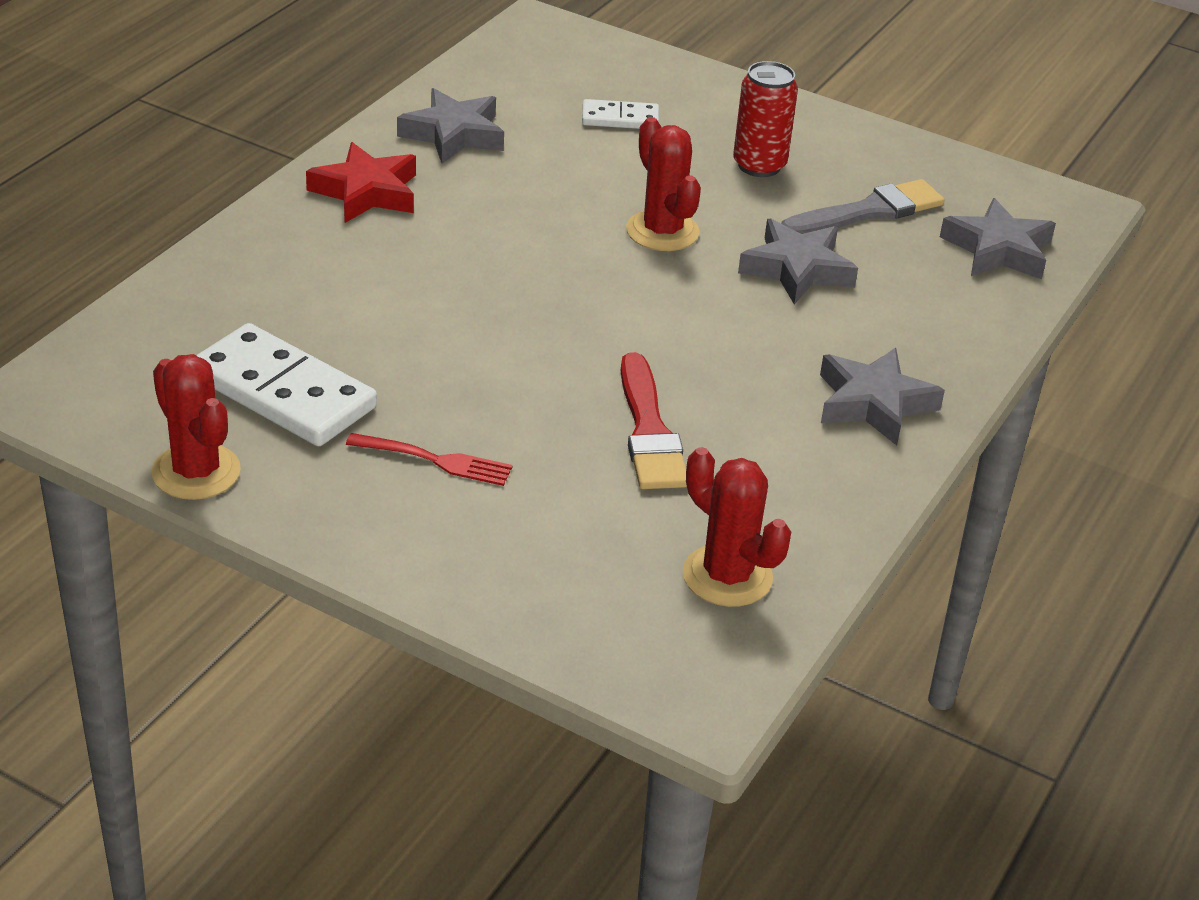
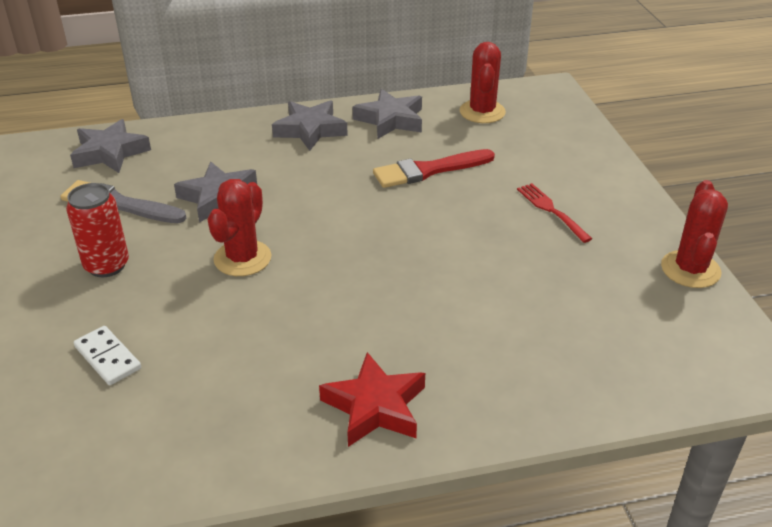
camera: 130 degrees left, 0 degrees up
white domino [196,323,377,446] -> none
grey star [397,88,504,164] -> grey star moved to [353,89,422,139]
red brush [621,352,687,489] -> red brush turned 150 degrees counterclockwise [373,149,495,188]

